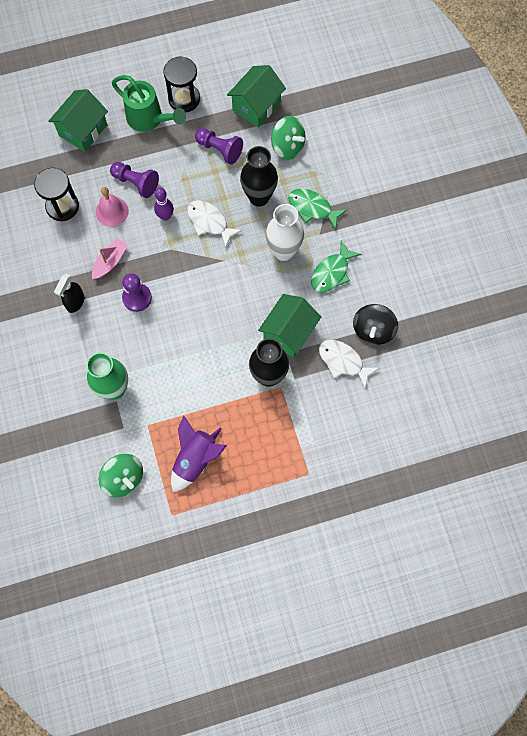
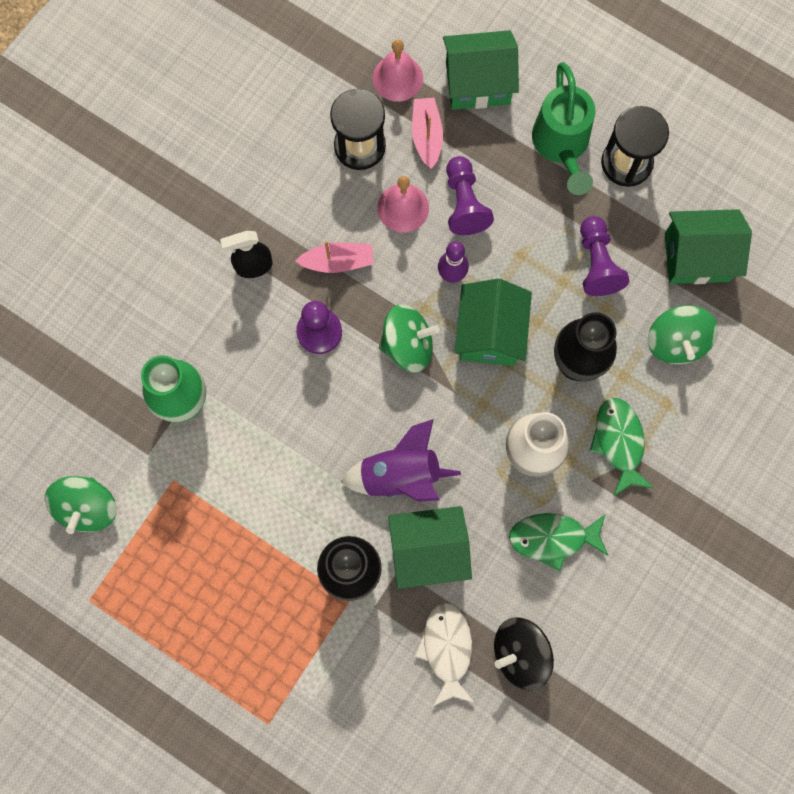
camera: 50 degrees right, 5 degrees up
purple rocket [171,416,227,492] -> purple rocket moved to [341,419,461,502]
white fish [187,200,242,248] -> green house [455,278,532,366]
none -> pink bell [373,39,423,102]
none -> green spinning top [379,304,440,372]
none -> pink boat [412,98,443,169]

